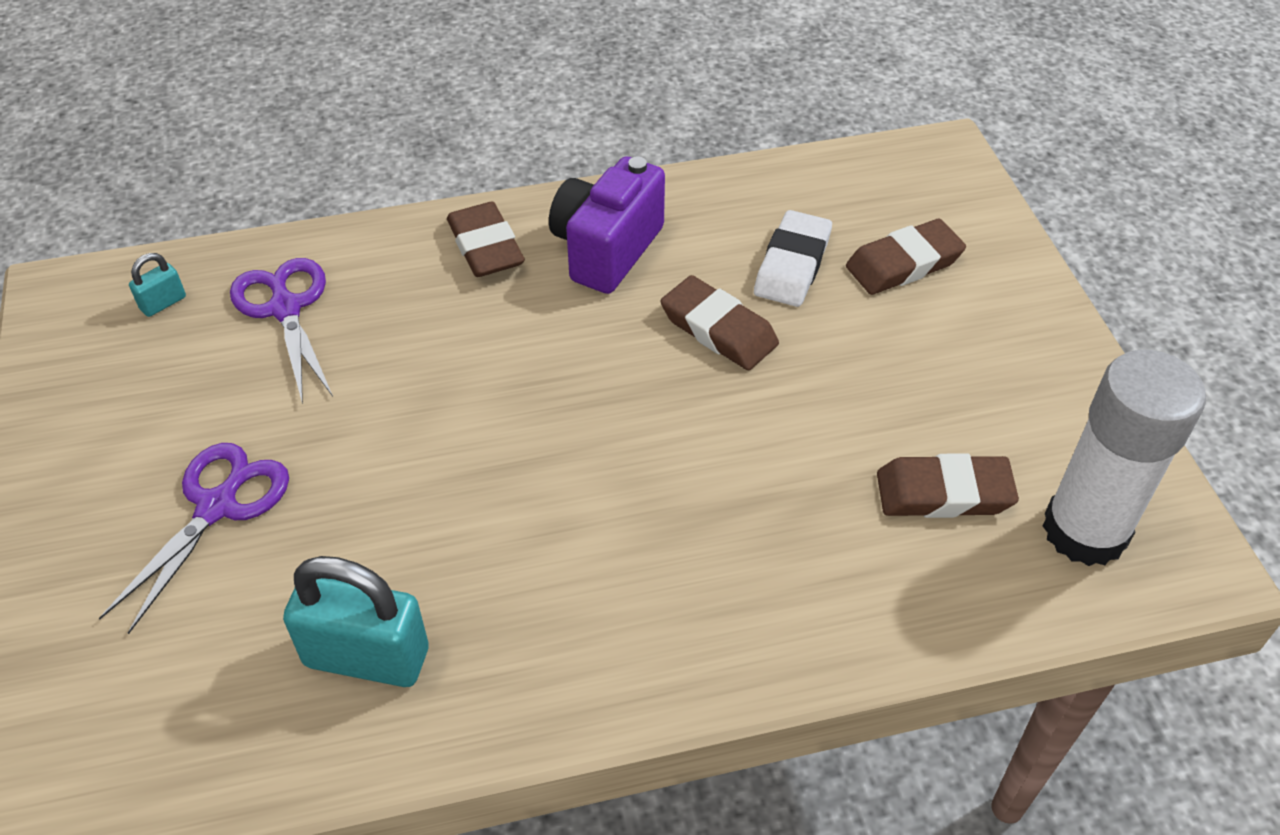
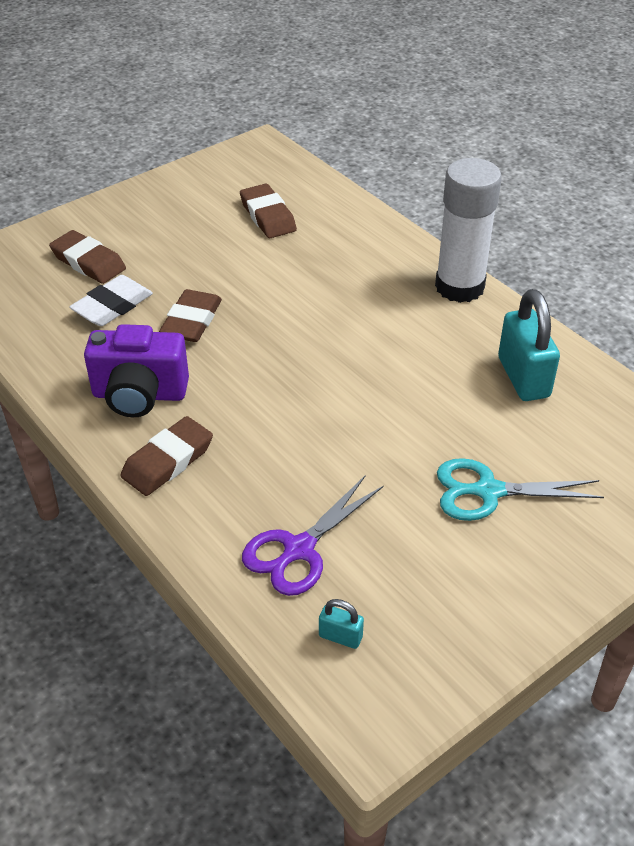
camera: 115 degrees left, 5 degrees down
purple scissors [99,443,289,634] -> turquoise scissors [437,458,604,521]
white eraser [754,210,832,307] -> white eraser turned 45 degrees counterclockwise [69,275,153,326]
white glue stick [1043,350,1206,566] -> white glue stick moved to [435,158,502,303]

